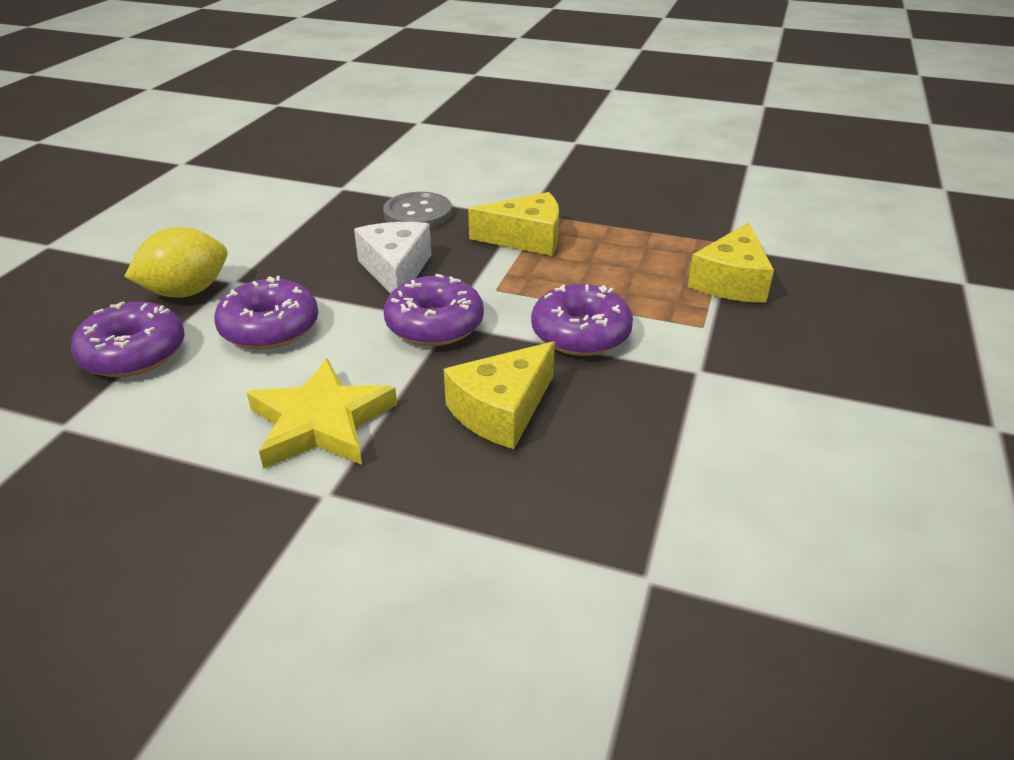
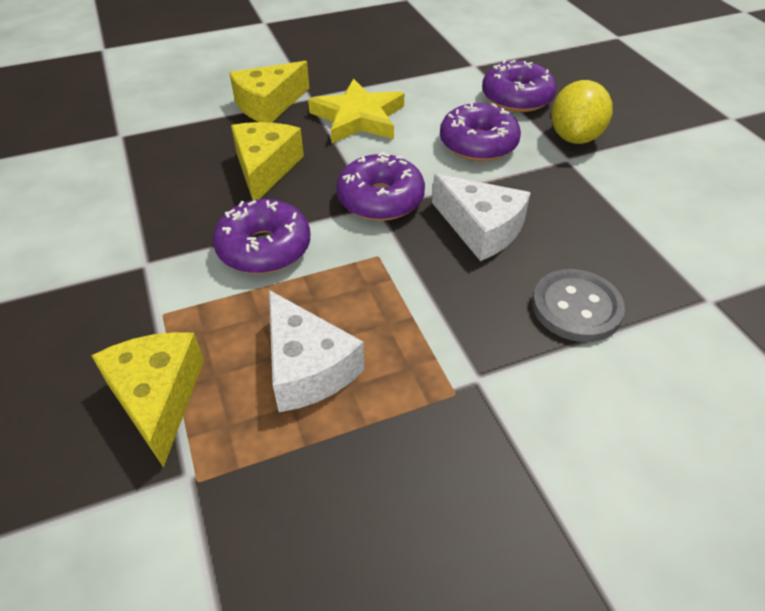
camera: 140 degrees right, 10 degrees up
yellow cheese [468,192,559,256] -> yellow cheese moved to [229,61,309,123]
none -> white cheese [269,290,364,412]

